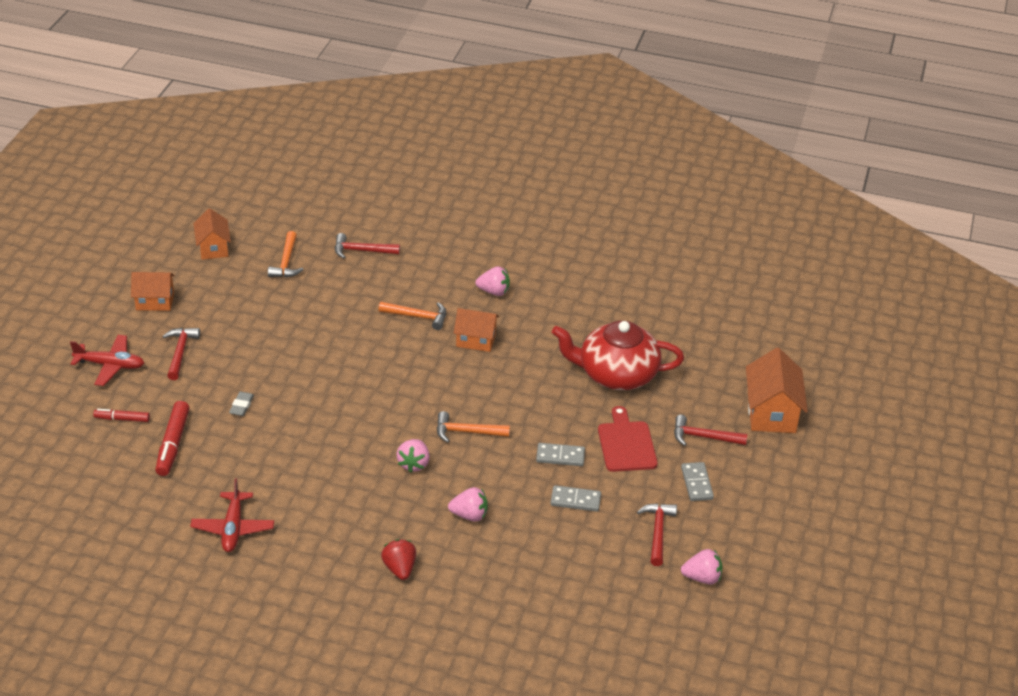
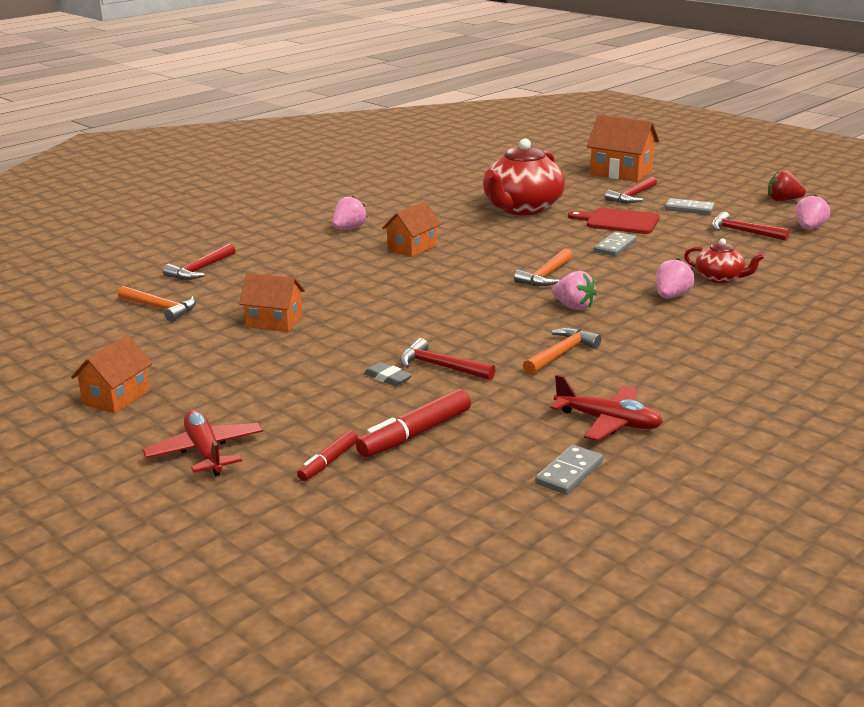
camera: 60 degrees left, 15 degrees down
red plane [70,335,144,386] -> red plane turned 60 degrees counterclockwise [142,410,263,476]
red marker [155,401,190,476] -> red marker turned 105 degrees clockwise [356,389,471,458]
red hammer [162,328,200,380] -> red hammer moved to [400,338,495,380]
orange house [193,208,231,260] -> orange house moved to [239,273,305,332]
orange hammer [379,302,446,330] -> orange hammer moved to [523,328,601,375]
red strawberry [381,539,416,580] -> red strawberry moved to [768,170,806,201]
grey domino [550,485,601,512] -> grey domino moved to [535,445,603,495]
none -> red teapot [684,239,765,283]

